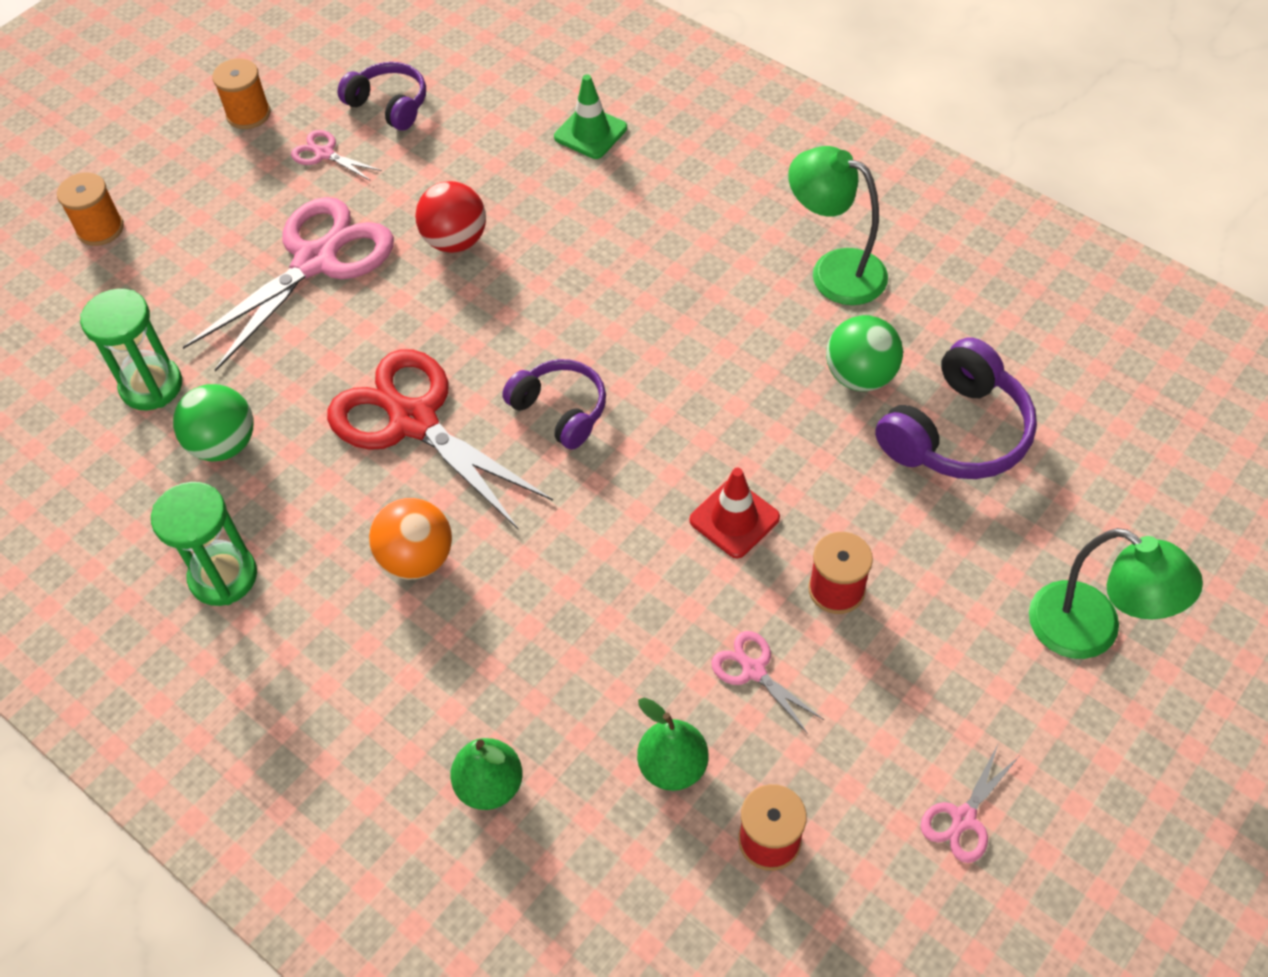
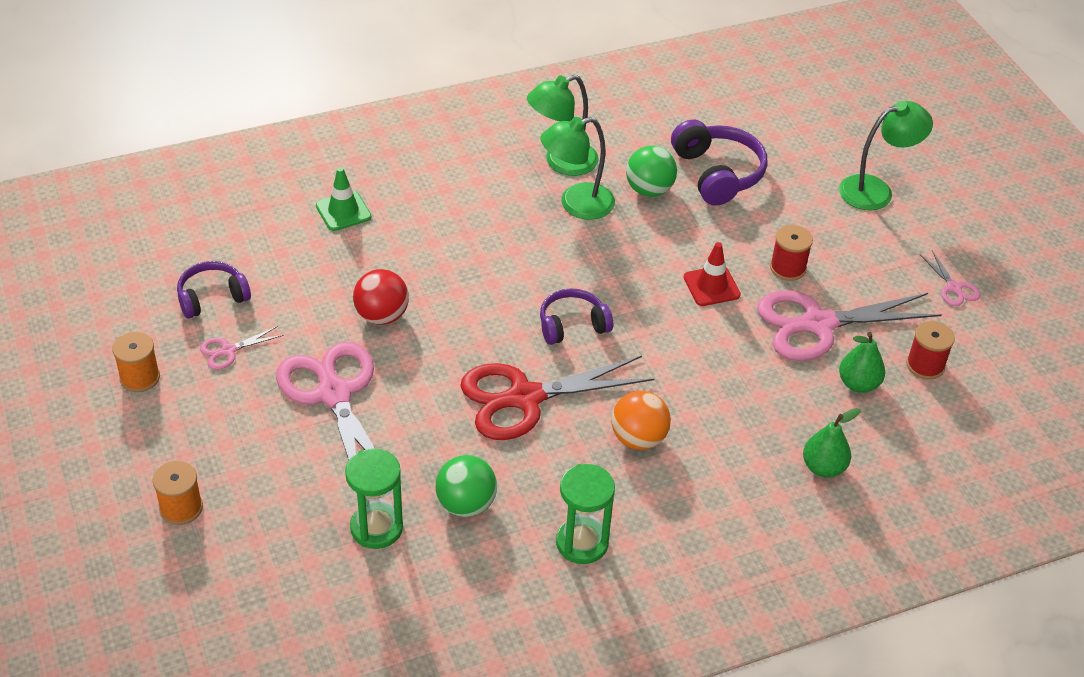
camera: 65 degrees left, 10 degrees down
pink scissors [711,631,824,734] -> pink scissors [757,291,942,361], size x2.28
none -> green lamp [540,117,615,220]

